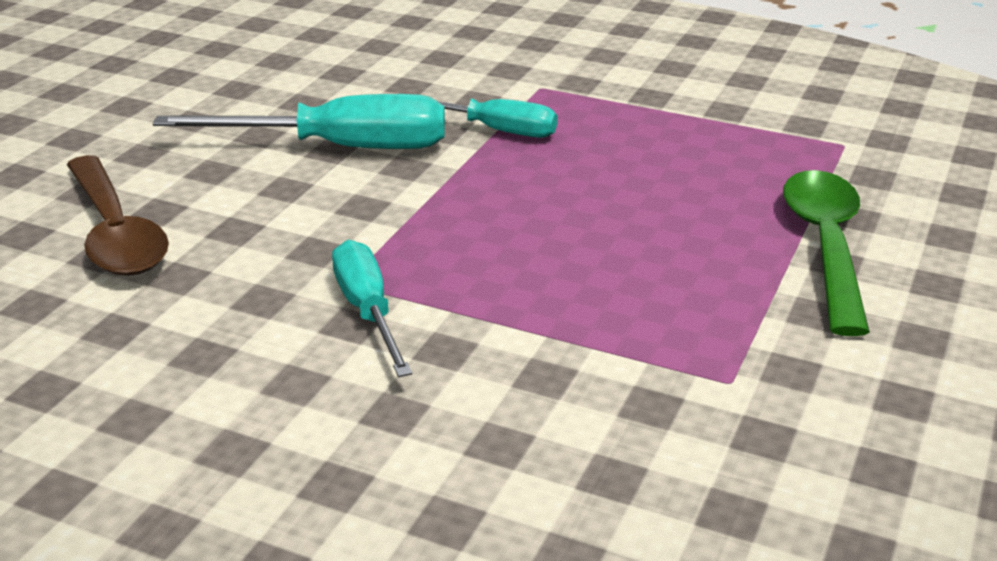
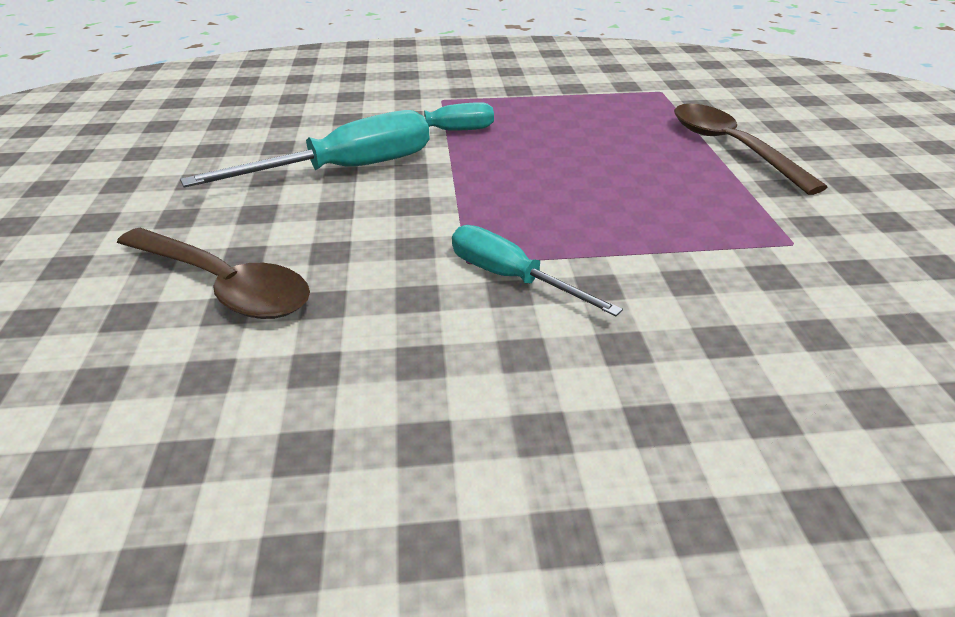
camera: 30 degrees left, 5 degrees up
green spoon [783,170,870,336] -> brown spoon [674,104,828,195]

